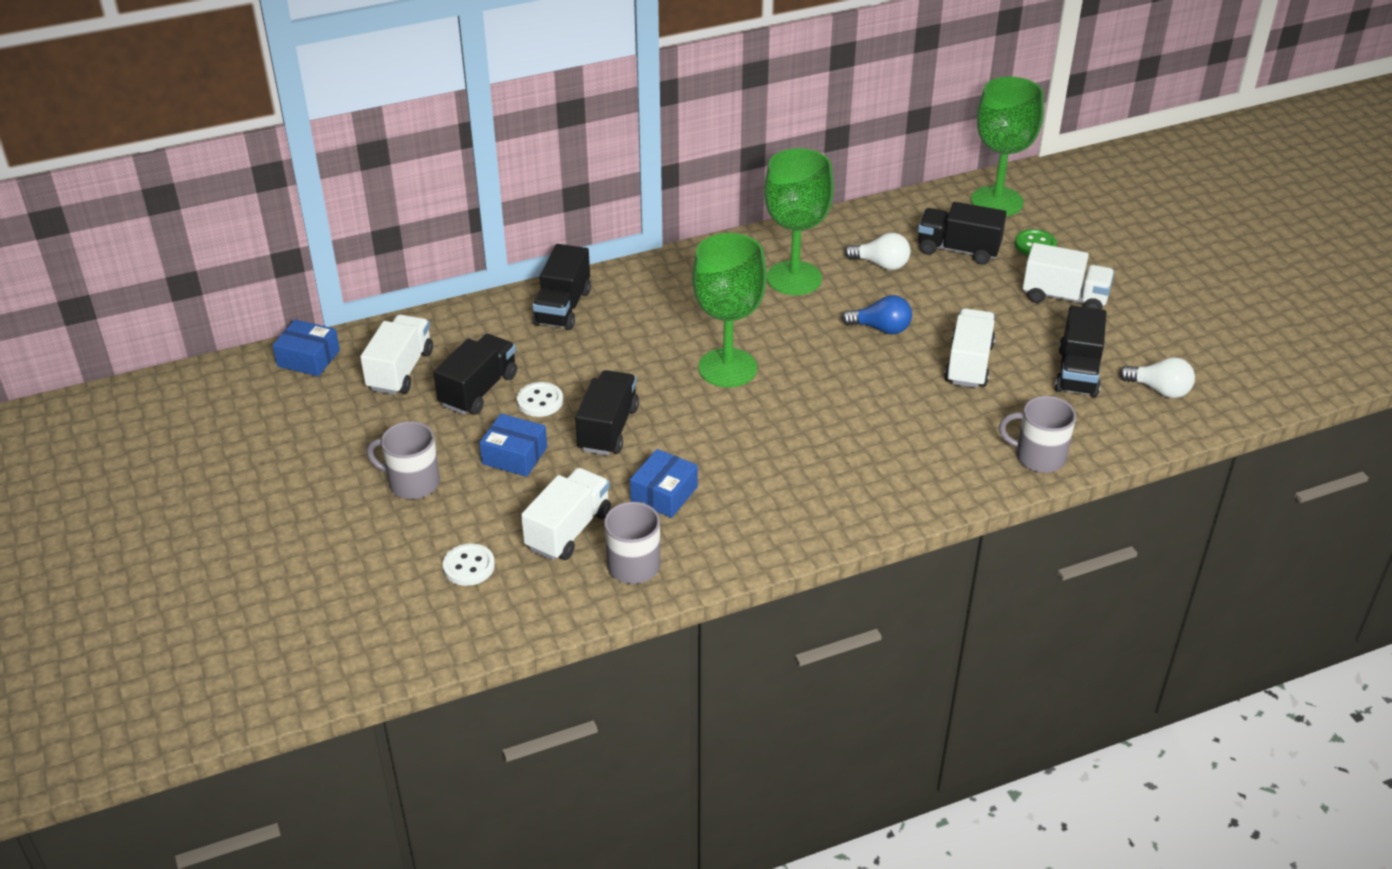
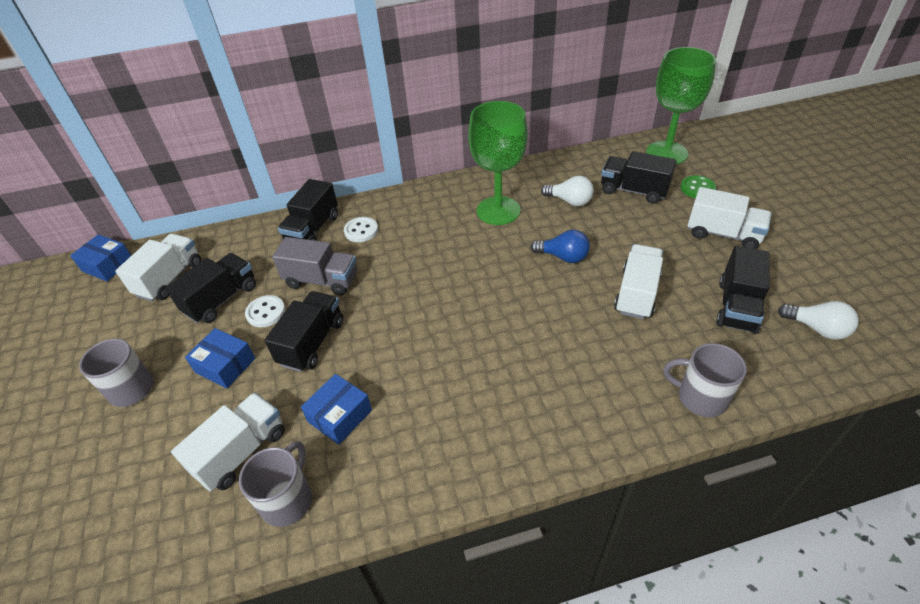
camera: 10 degrees right, 5 degrees up
white button [443,543,495,586] -> white button moved to [344,217,378,242]
green goblet [692,233,767,387] -> none
none -> grey truck [272,237,357,296]

